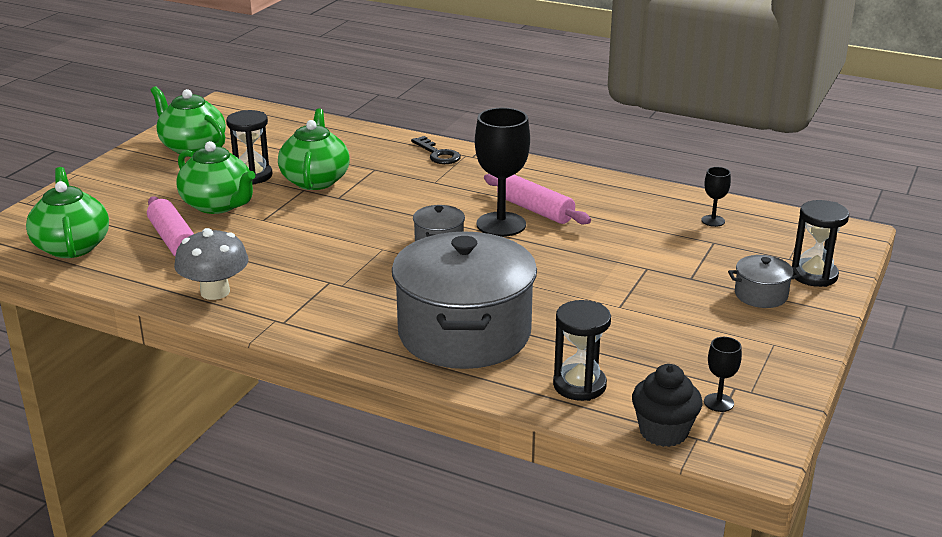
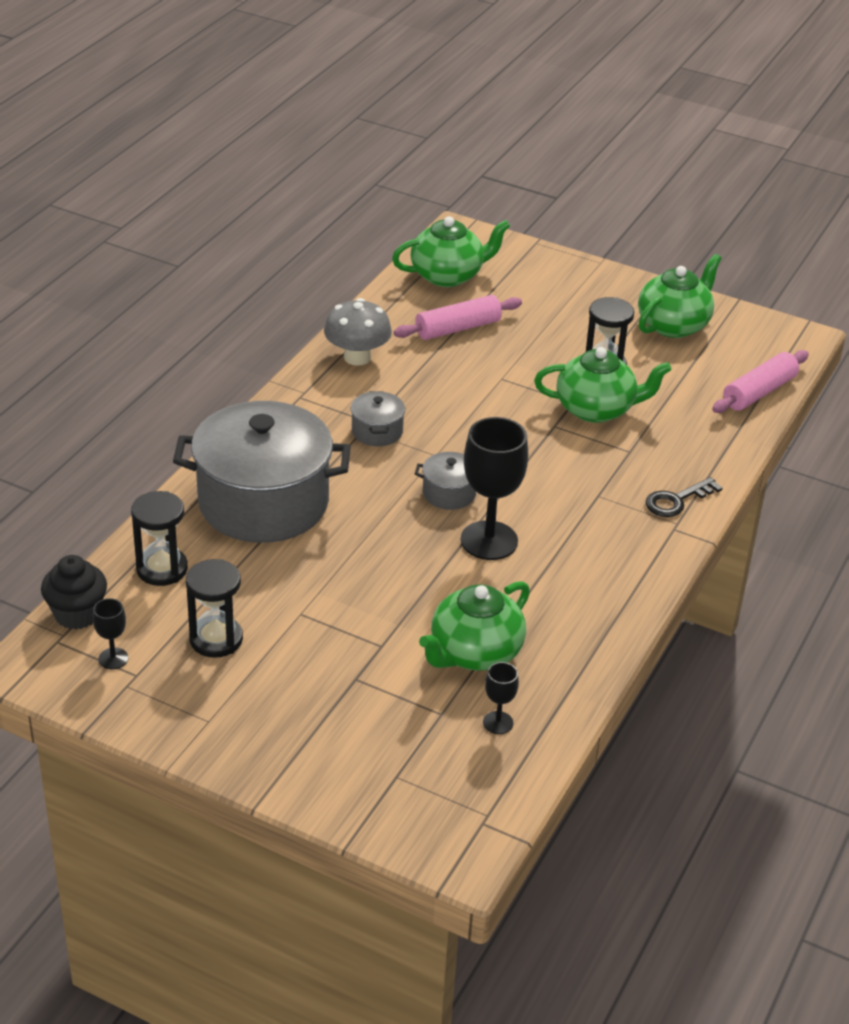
camera: 90 degrees right, 10 degrees up
green teapot [176,141,255,214] -> green teapot moved to [419,581,530,671]
pink rolling pin [484,174,591,225] -> pink rolling pin moved to [712,350,809,413]
grey pot [728,255,800,308] -> grey pot moved to [351,391,405,446]
black hourglass [792,200,849,287] -> black hourglass moved to [186,559,243,658]

